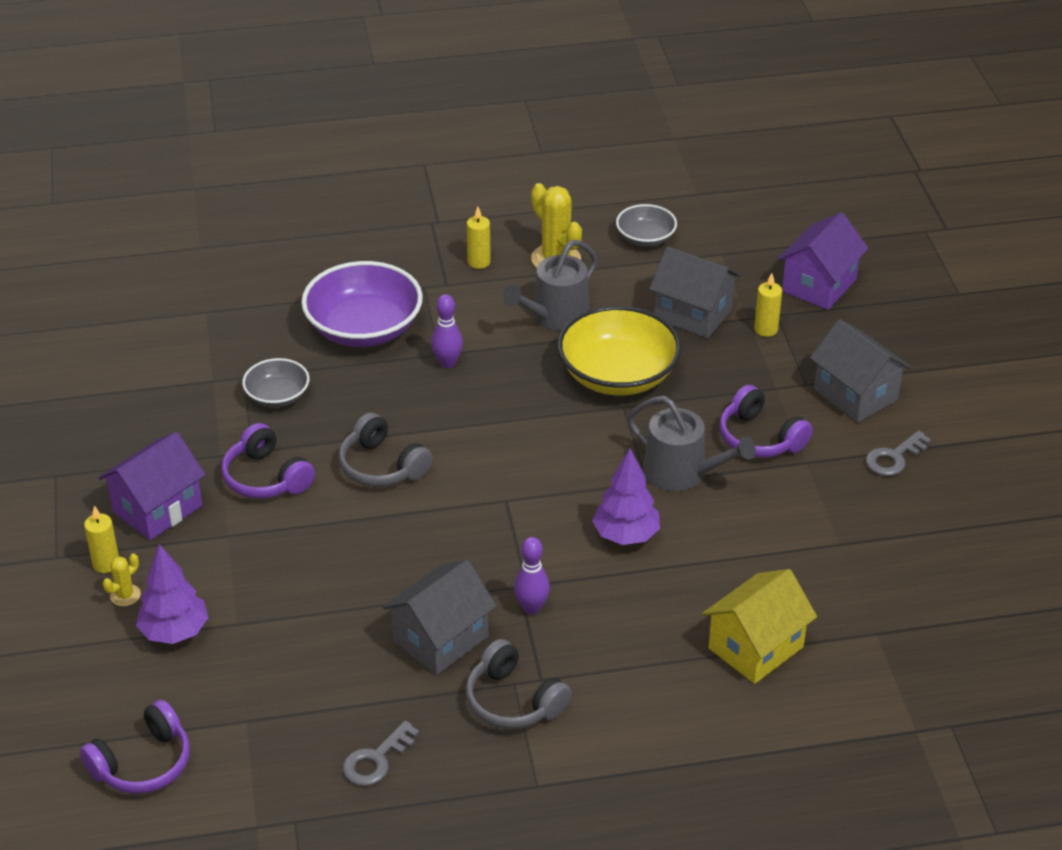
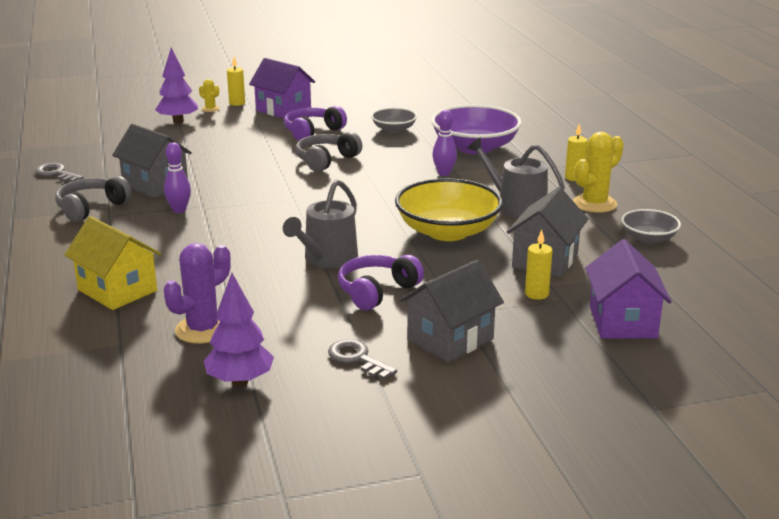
camera: 85 degrees right, 15 degrees down
purple headphones [80,700,190,794] -> none
purple tree [592,448,660,545] -> purple tree moved to [204,273,274,386]
purple house [778,212,869,310] -> purple house turned 60 degrees clockwise [586,239,672,339]
none -> purple cactus [164,243,231,344]

